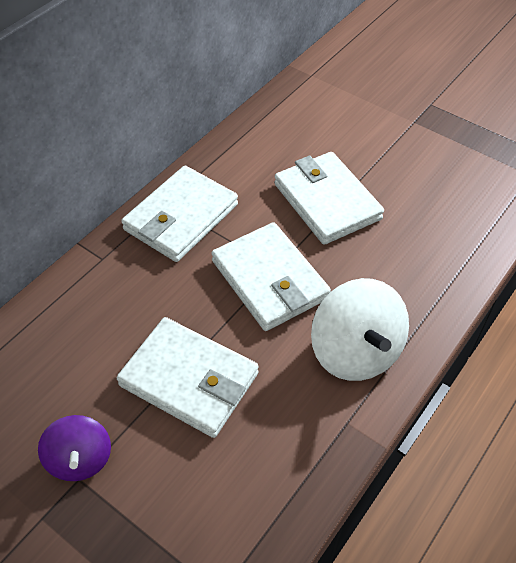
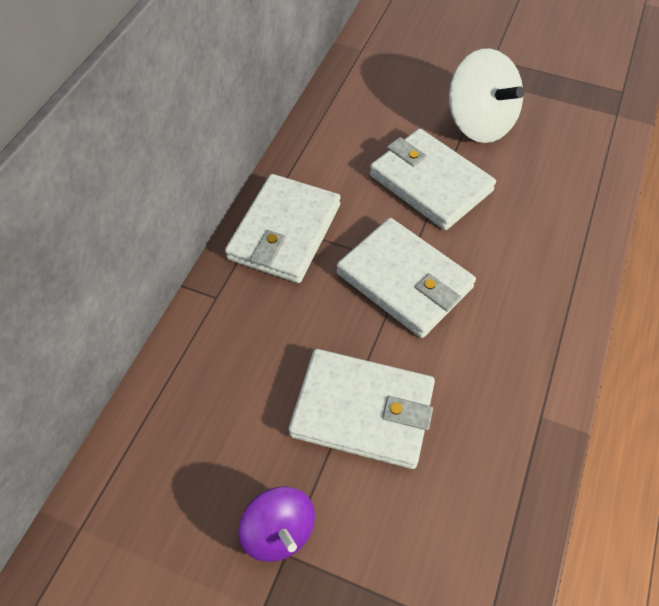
camera: 15 degrees left, 5 degrees up
white spinning top [311,278,409,381] -> white spinning top moved to [449,48,525,143]

